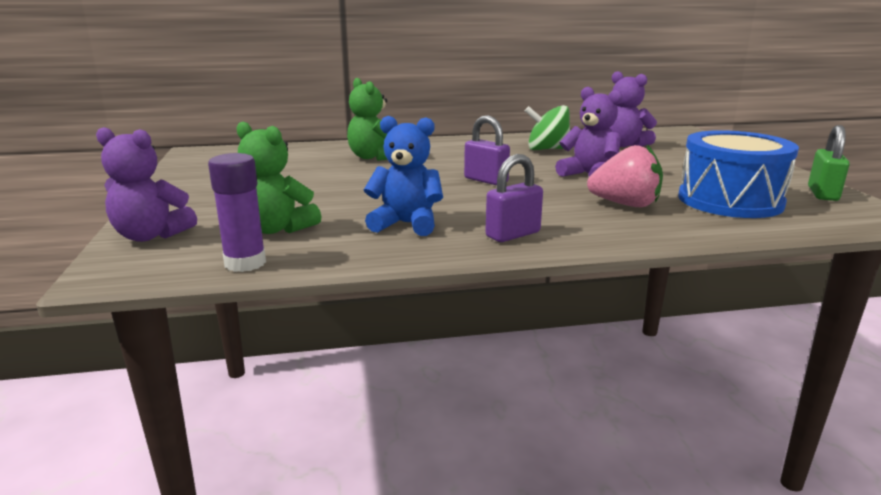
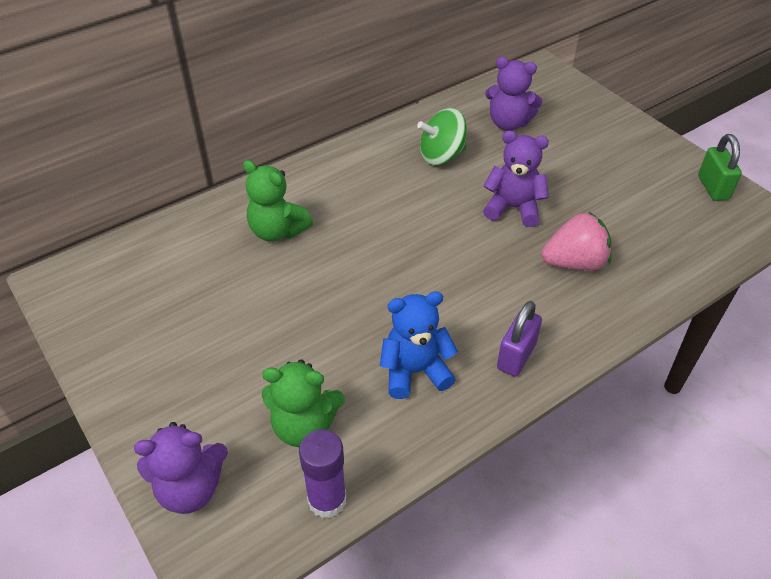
camera: 25 degrees left, 25 degrees up
purple padlock [464,115,510,185] -> none
blue drum [678,130,799,218] -> none

